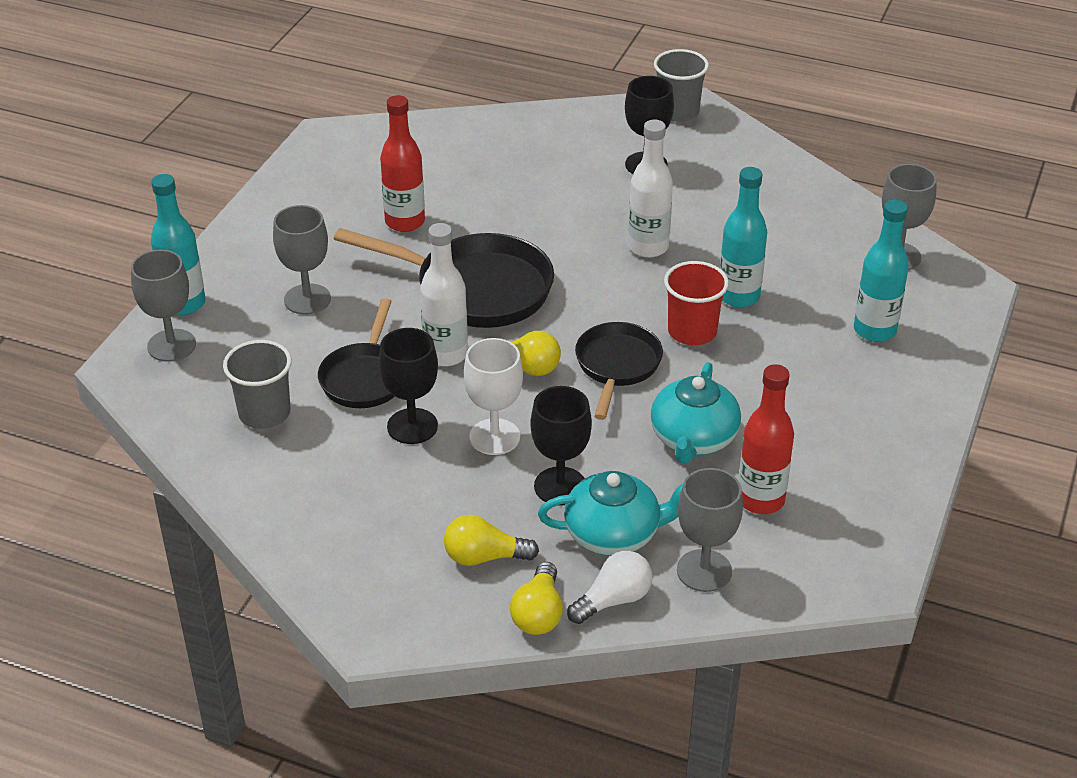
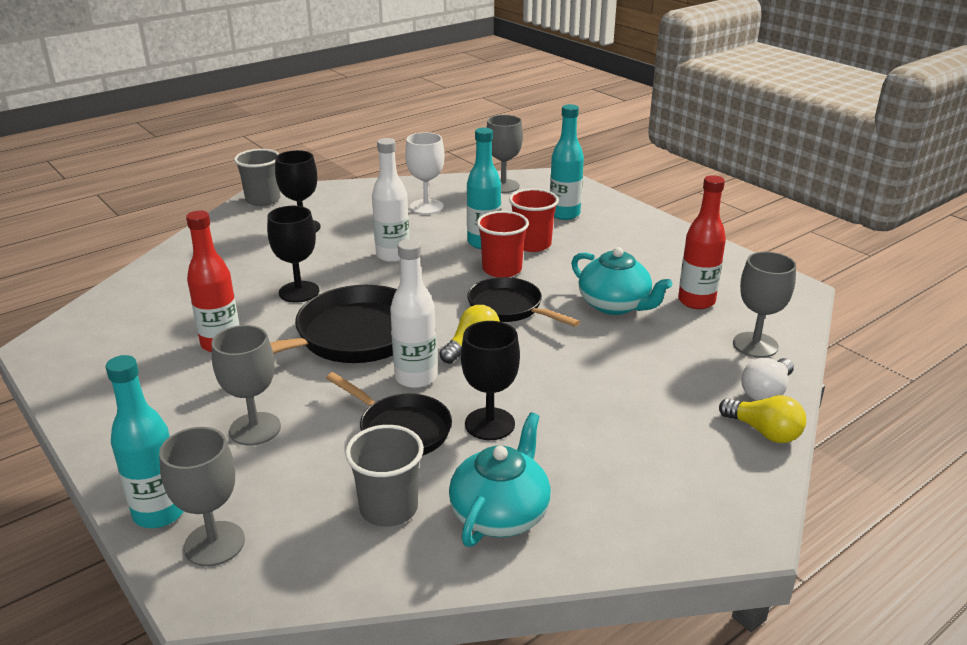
camera: 60 degrees left, 10 degrees down
yellow light bulb [444,515,539,566] -> none
white goblet [464,338,523,455] -> white goblet moved to [405,132,445,214]
black goblet [530,386,592,506] -> black goblet moved to [267,206,319,303]
turquoise teapot [538,471,683,556] -> turquoise teapot moved to [449,412,551,547]
white light bulb [567,551,652,624] -> white light bulb turned 135 degrees counterclockwise [741,358,794,401]
none -> red cup [509,188,559,252]

